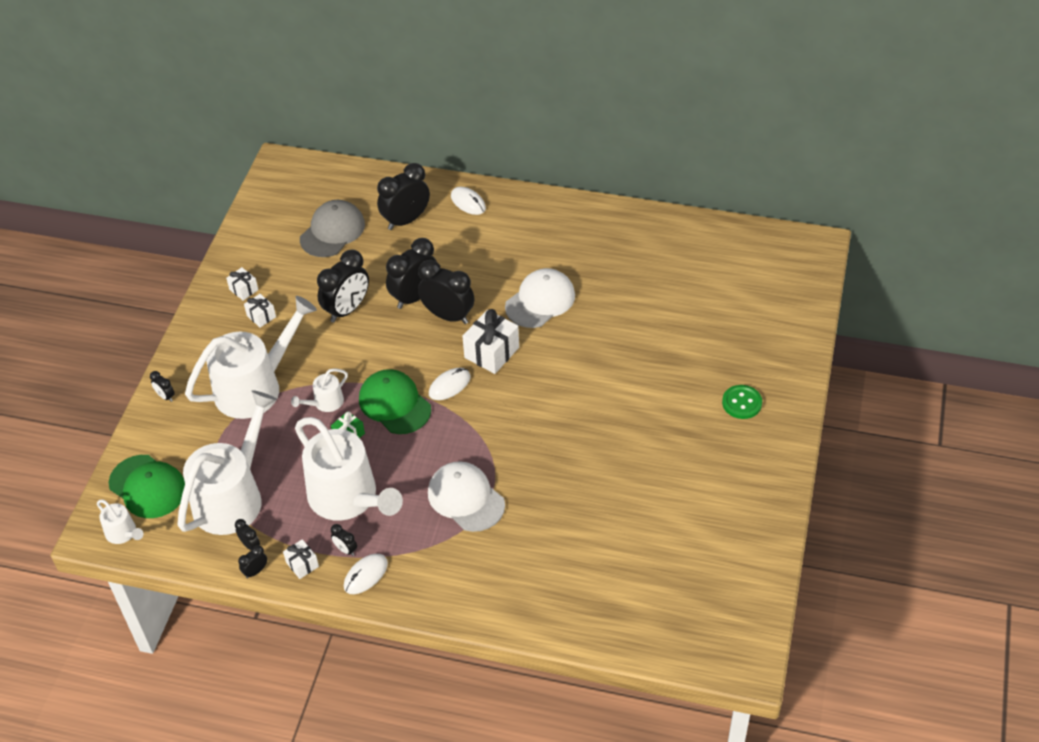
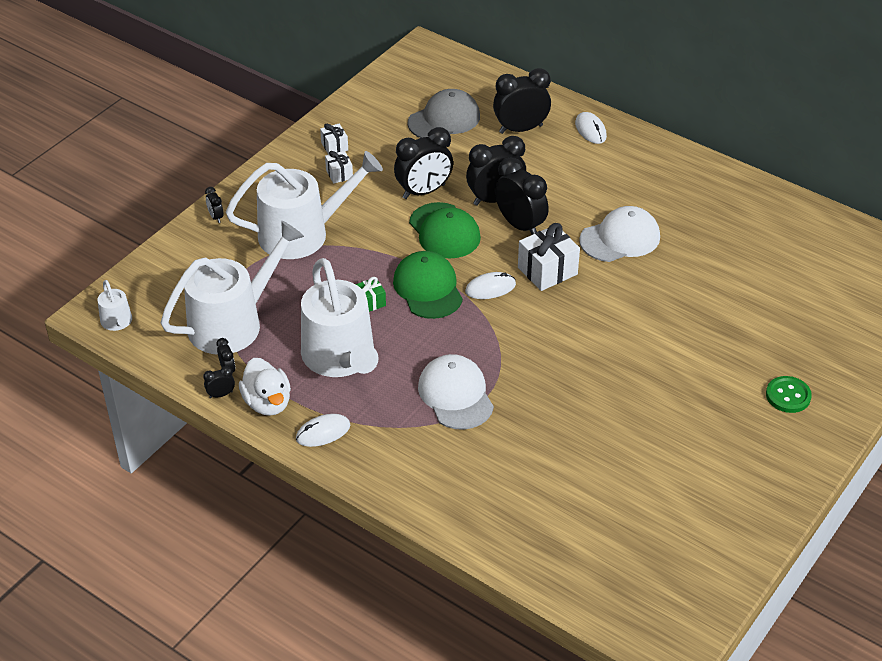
camera: 20 degrees right, 5 degrees down
green cap [109,455,185,518] -> green cap moved to [409,202,481,259]
white gift [283,539,319,579] -> white duck [239,358,291,416]
white watering can [291,368,348,412] -> none
black clock [331,524,357,556] -> none

